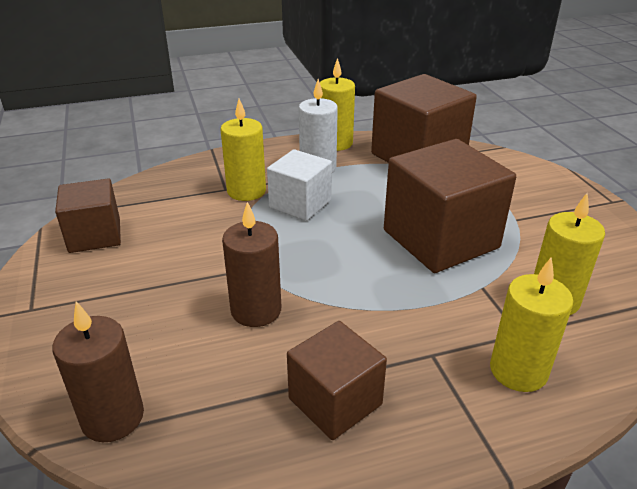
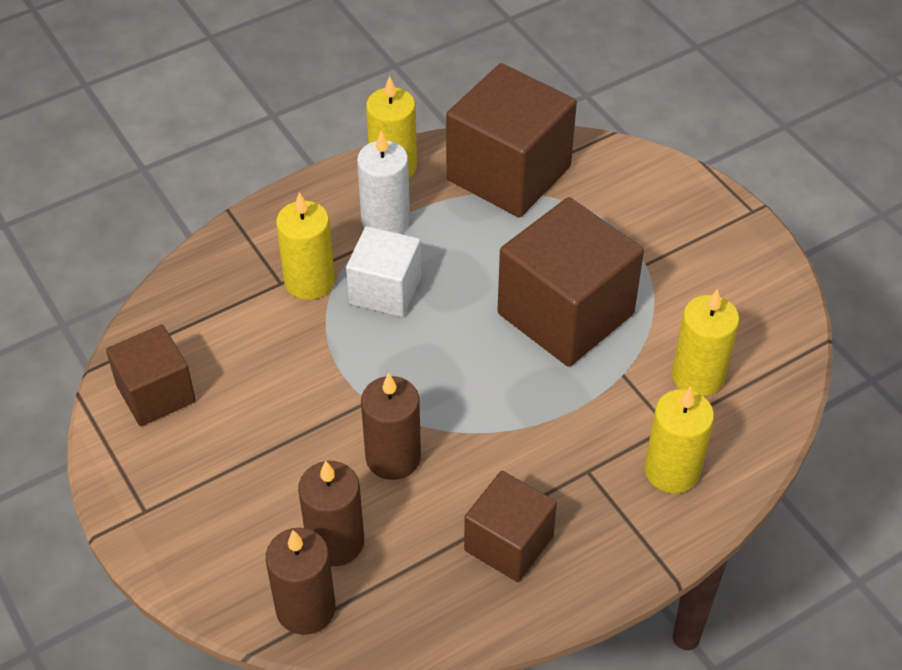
camera: 15 degrees left, 15 degrees up
none -> brown candle [298,461,364,566]

